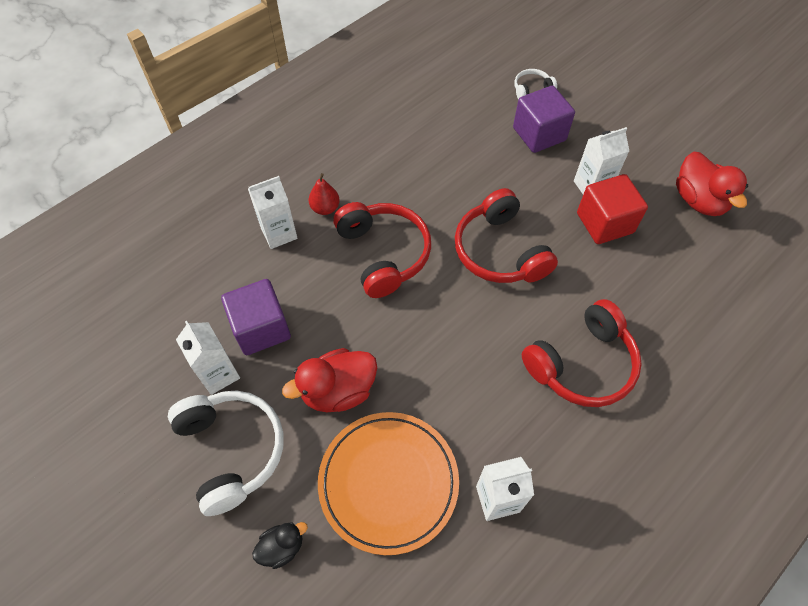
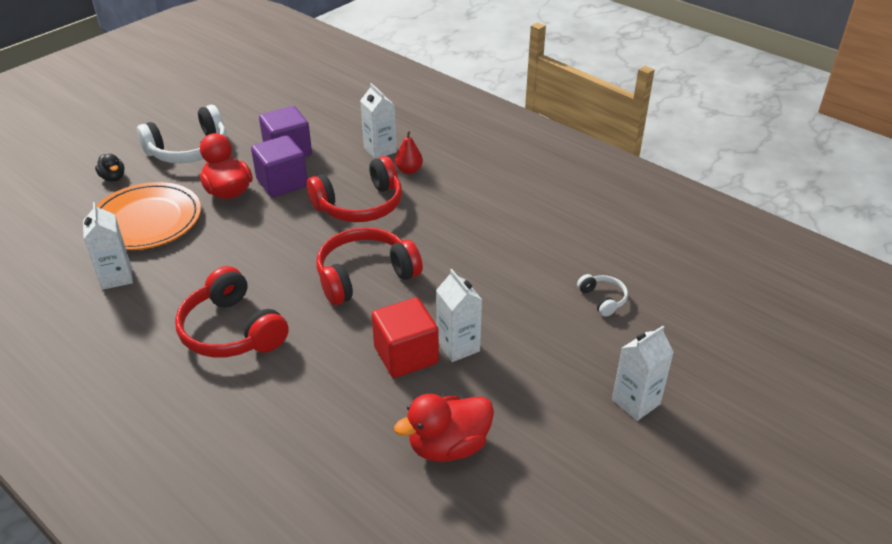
camera: 85 degrees right, 20 degrees down
white carton [176,321,240,395] -> white carton moved to [612,326,674,421]
purple cube [513,86,575,153] -> purple cube moved to [251,135,307,197]

